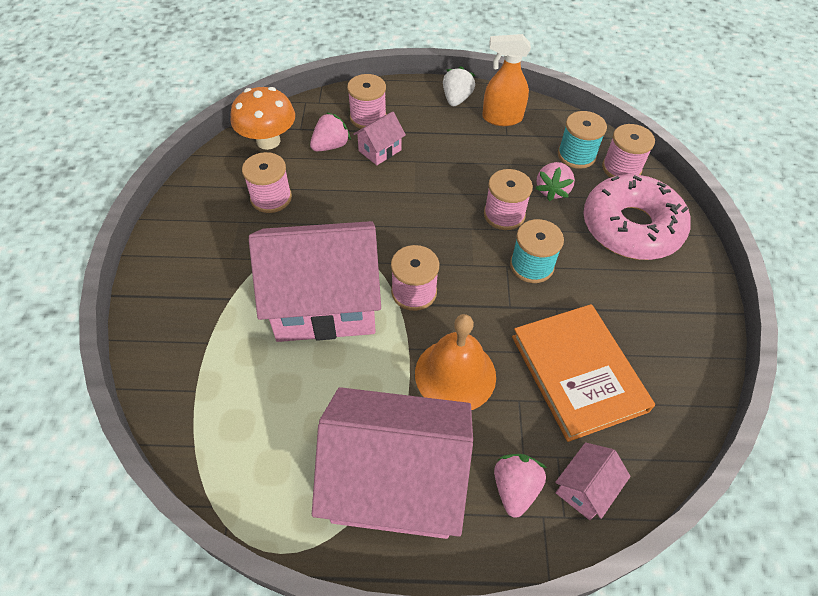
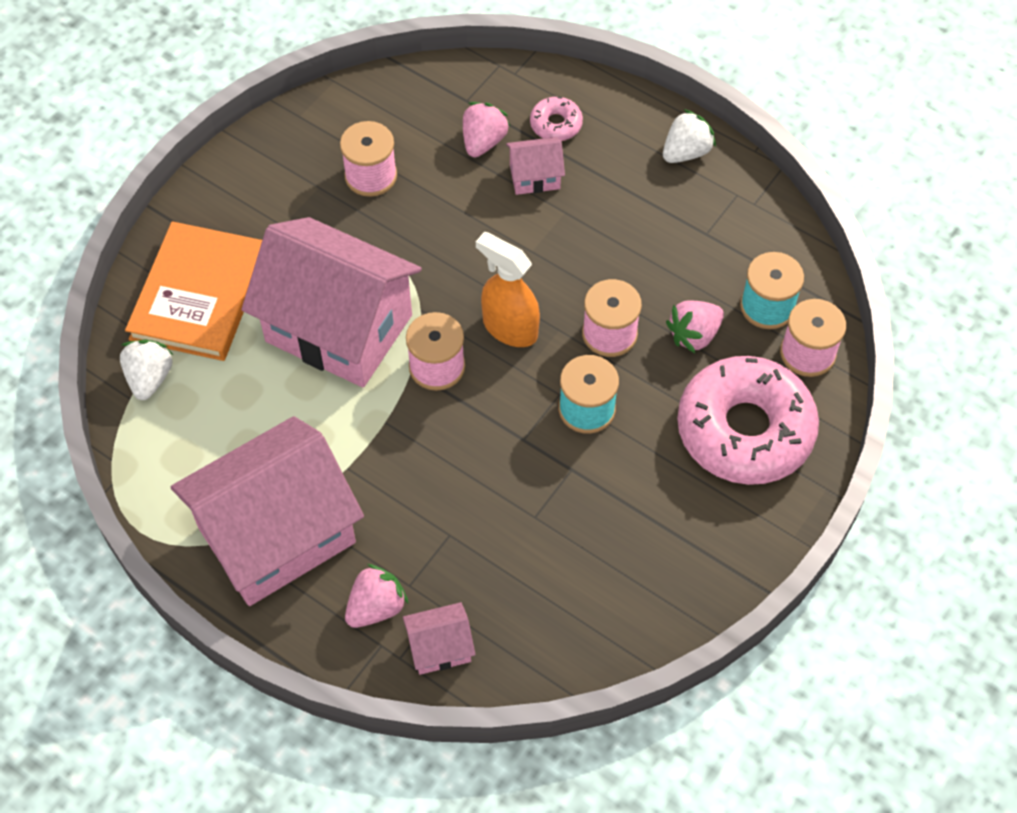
camera: 35 degrees right, 5 degrees up
orange mushroom [231,87,295,150] -> none
pink strawberry [310,112,351,151] -> pink strawberry turned 60 degrees counterclockwise [463,102,510,157]
pink house [312,387,473,539] -> pink house turned 75 degrees counterclockwise [171,416,364,606]
pink spool [347,74,387,129] -> pink donut [530,97,583,141]
orange bell [415,314,496,410] -> none
orange spray bottle [482,34,531,126] -> orange spray bottle moved to [476,232,540,347]
orange book [512,304,655,442] -> orange book moved to [125,221,262,361]
none -> white strawberry [120,340,173,400]

